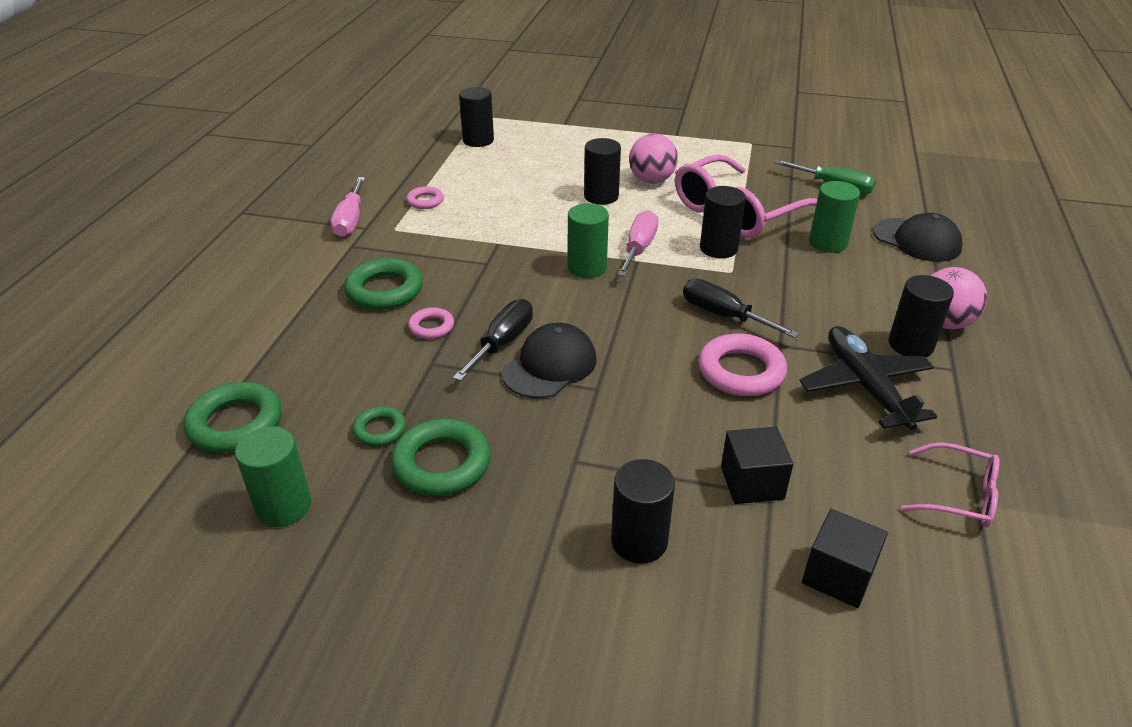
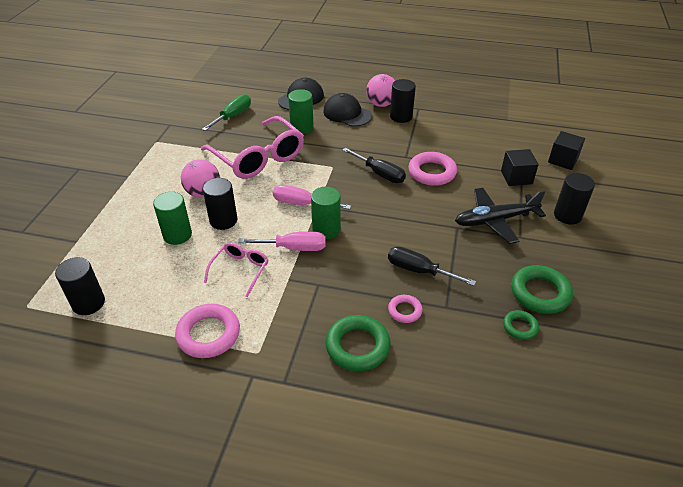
camera: 90 degrees left, 5 degrees up
green ring [184,382,282,453] -> none
green cylinder [235,426,311,527] -> green cylinder moved to [153,192,192,245]
pink screwdriver [331,177,365,237] -> pink screwdriver moved to [238,232,326,251]
pink ring [406,186,444,209] -> pink ring [175,304,240,358], size x1.79
black cap [502,323,596,398] -> black cap moved to [323,93,372,127]
black screwdriver [683,279,799,338] -> black screwdriver turned 90 degrees counterclockwise [343,148,406,183]
black cylinder [700,186,746,258] -> none
black plane [799,326,937,430] -> black plane moved to [455,188,546,244]
pink glasses [901,442,1000,528] -> pink glasses moved to [204,242,268,297]

